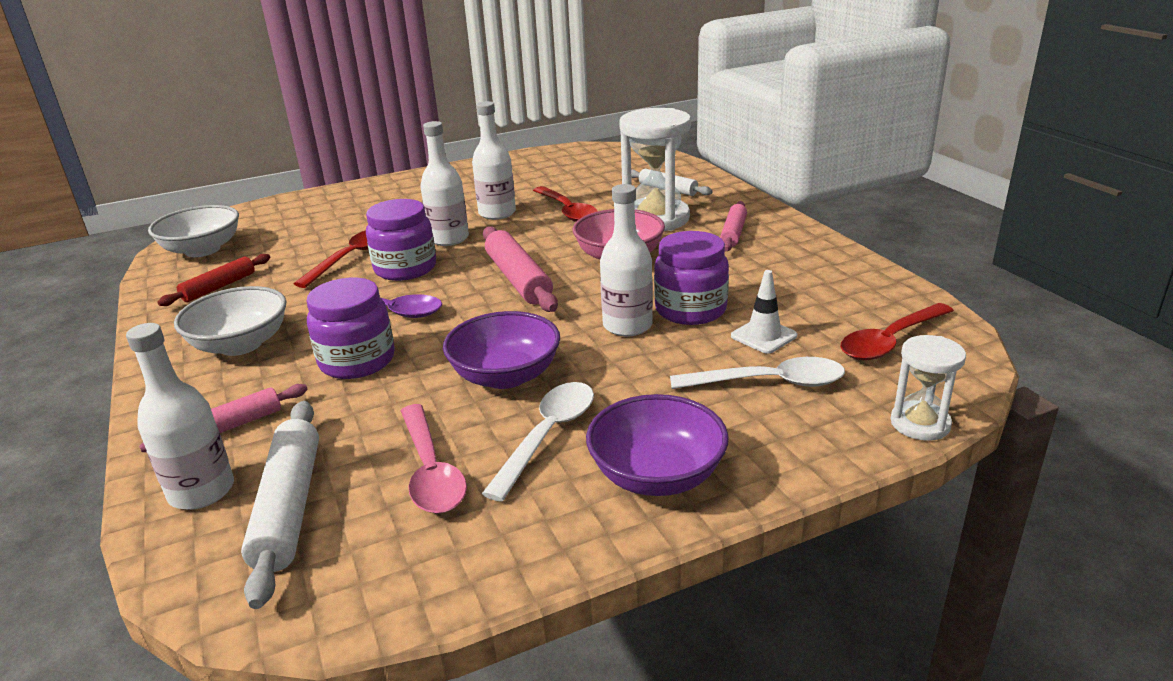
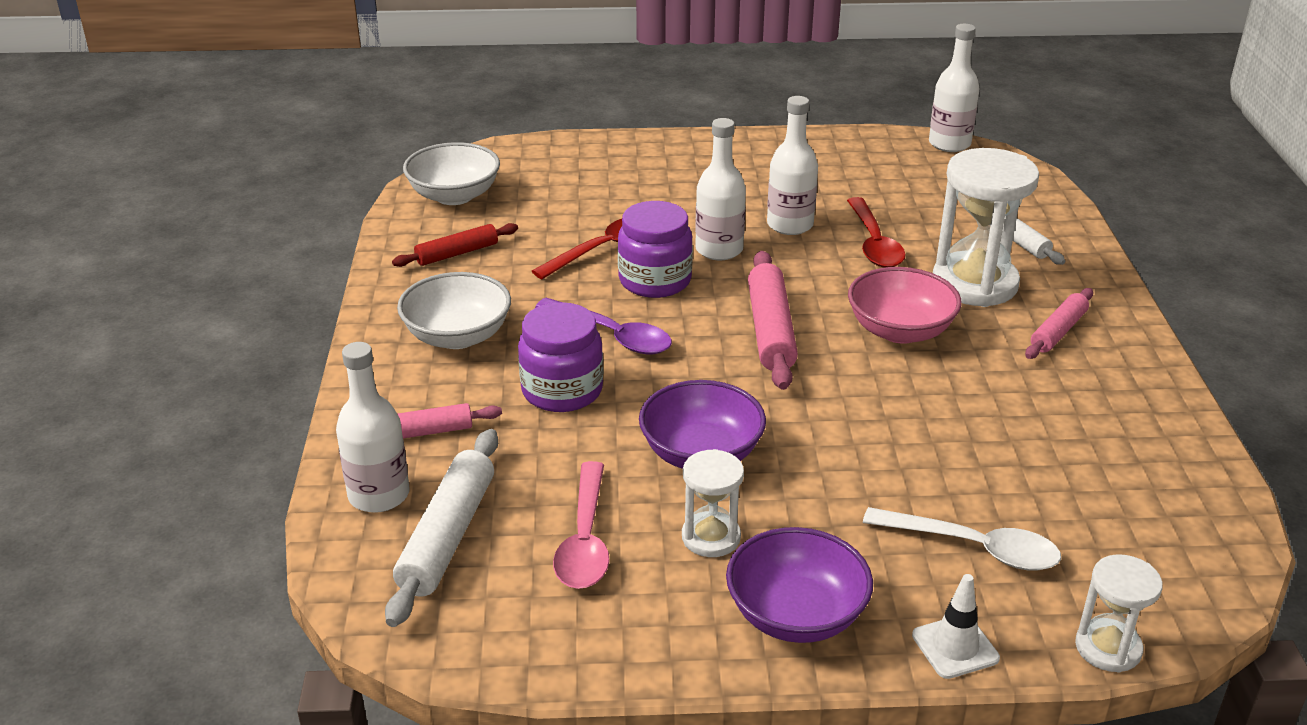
camera: 20 degrees right, 5 degrees up
white spoon [482,382,594,502] -> white hourglass [682,449,744,557]
white bottle [600,184,653,336] -> white bottle moved to [929,24,980,152]
purple jar [654,231,729,325] -> none
white traffic cone [731,270,797,354] -> white traffic cone moved to [912,574,1000,679]
red spoon [840,303,954,360] -> none

